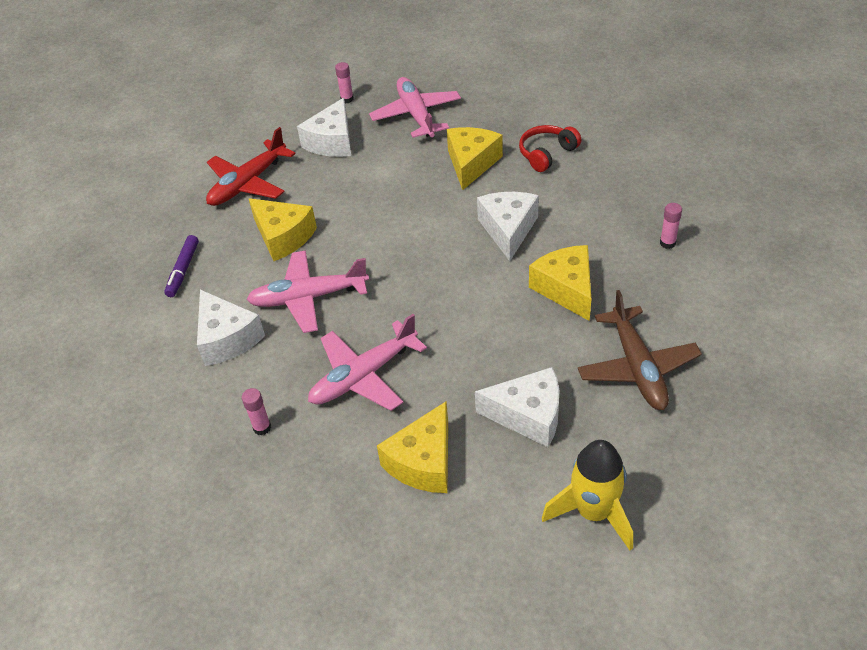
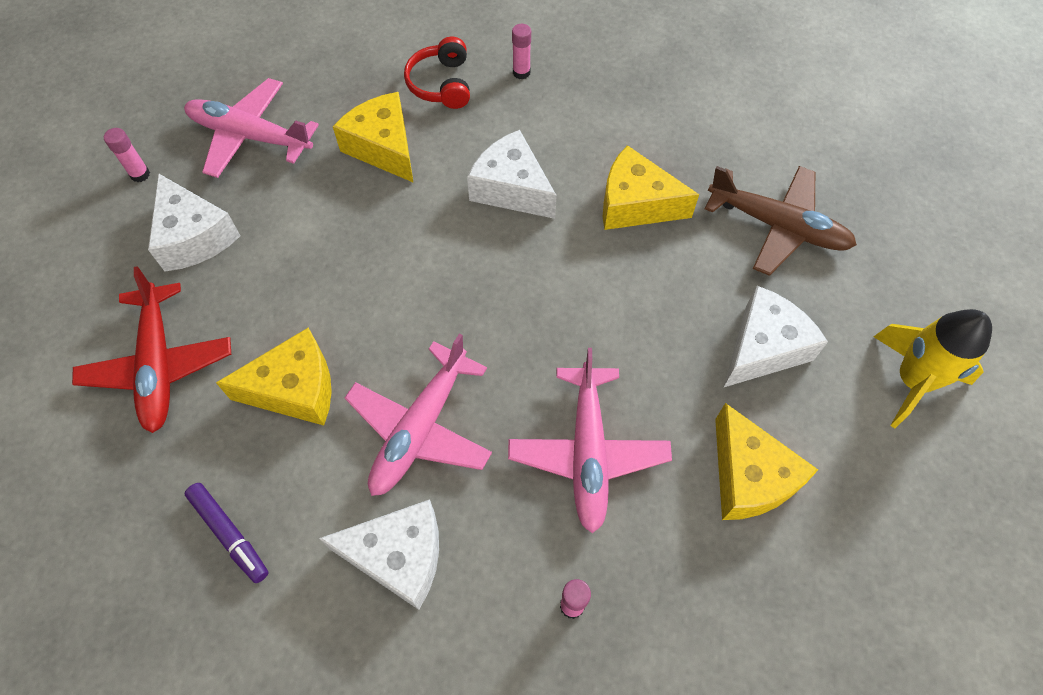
camera: 55 degrees left, 15 degrees up
pink glue stick [660,203,682,249] -> pink glue stick moved to [512,24,531,80]

